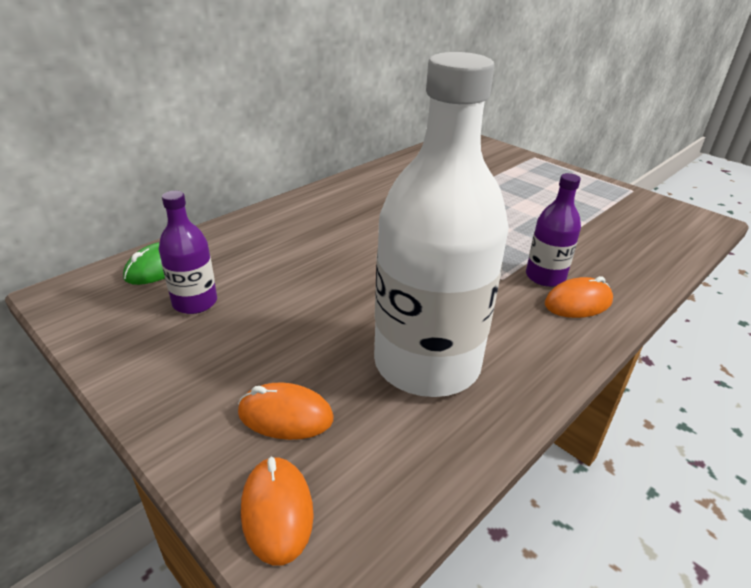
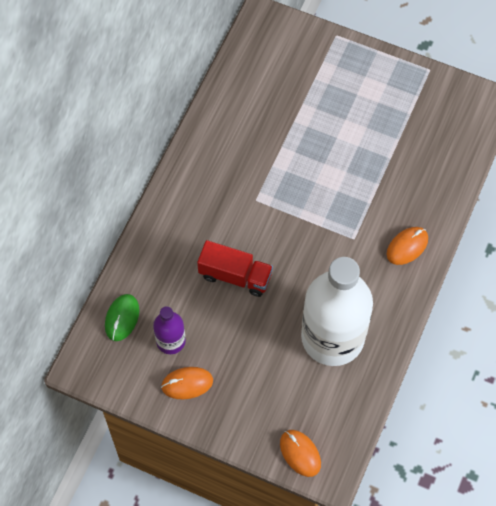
camera: 20 degrees left, 30 degrees up
orange mouse [238,382,333,440] -> orange mouse moved to [161,367,213,399]
purple bottle [526,173,581,287] -> none
none -> red truck [197,240,273,297]

